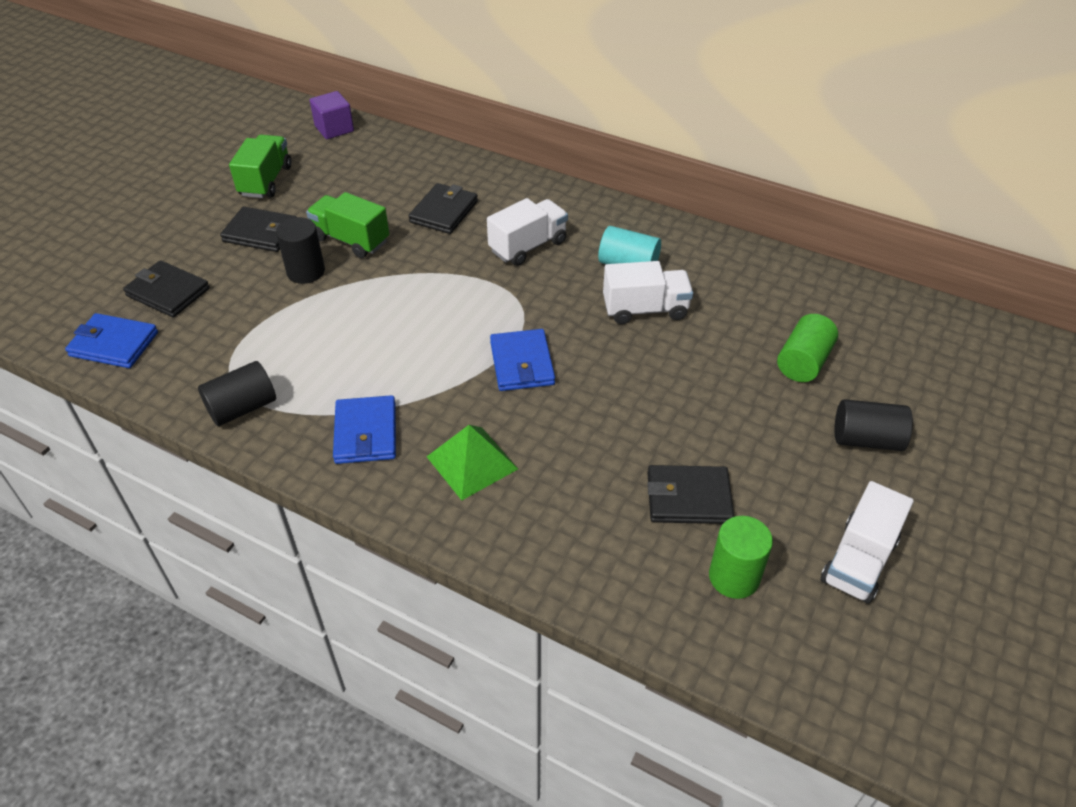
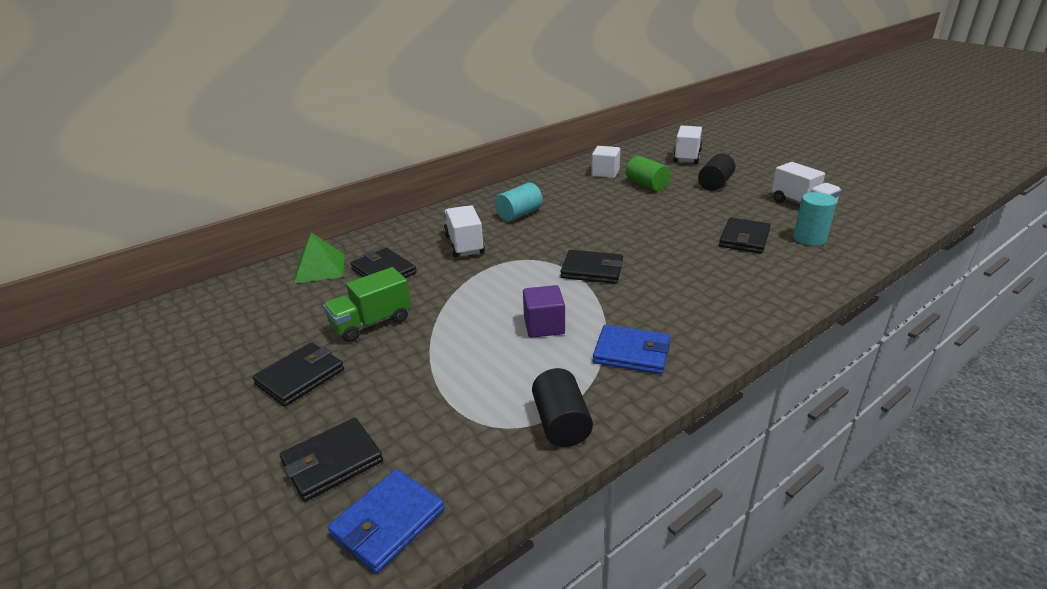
camera: 65 degrees left, 15 degrees down
green truck [229,135,292,198] -> none
black cylinder [276,217,325,284] -> none
purple cube [310,91,354,139] -> purple cube moved to [523,285,565,338]
green pyramid [426,425,518,500] -> green pyramid moved to [294,232,345,284]
blue wallet [490,329,555,391] -> black wallet [560,250,623,284]
white truck [603,261,693,324] -> white truck moved to [673,126,703,164]
green cylinder [709,516,773,599] -> turquoise cylinder [793,192,837,246]
none -> white cube [591,146,621,178]

